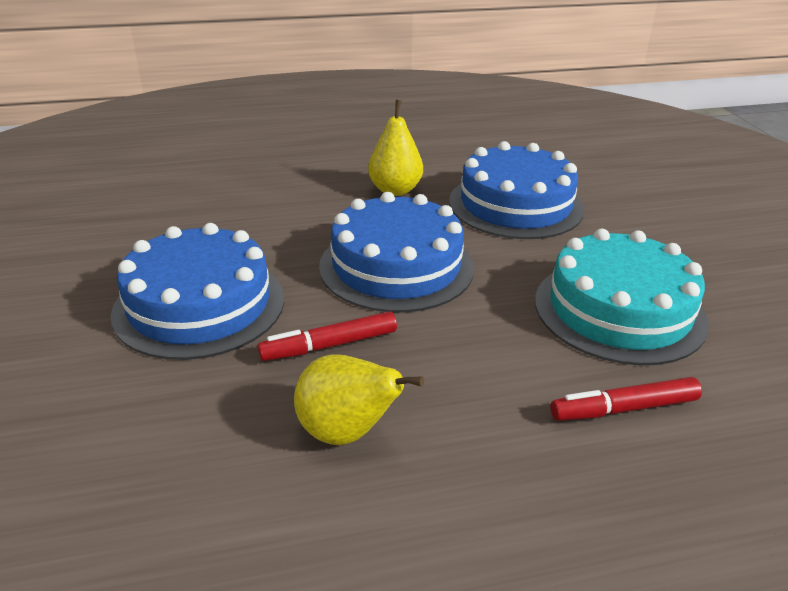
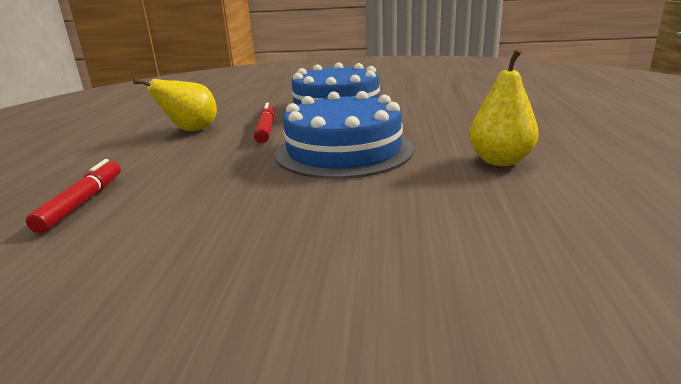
camera: 110 degrees right, 10 degrees down
blue cake [449,141,585,239] -> none
turquoise cake [535,229,709,366] -> none

